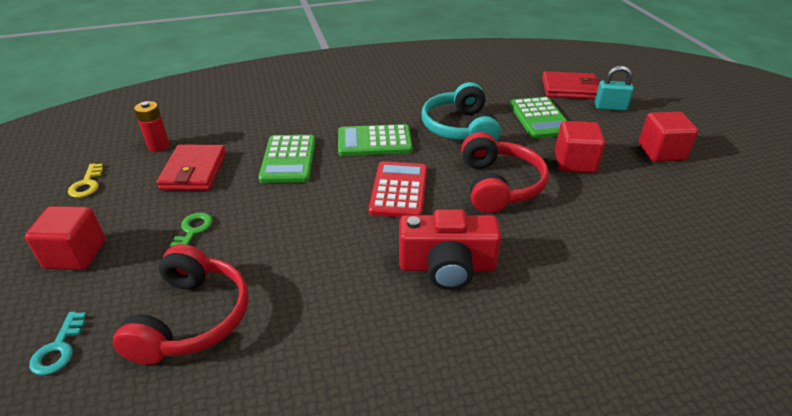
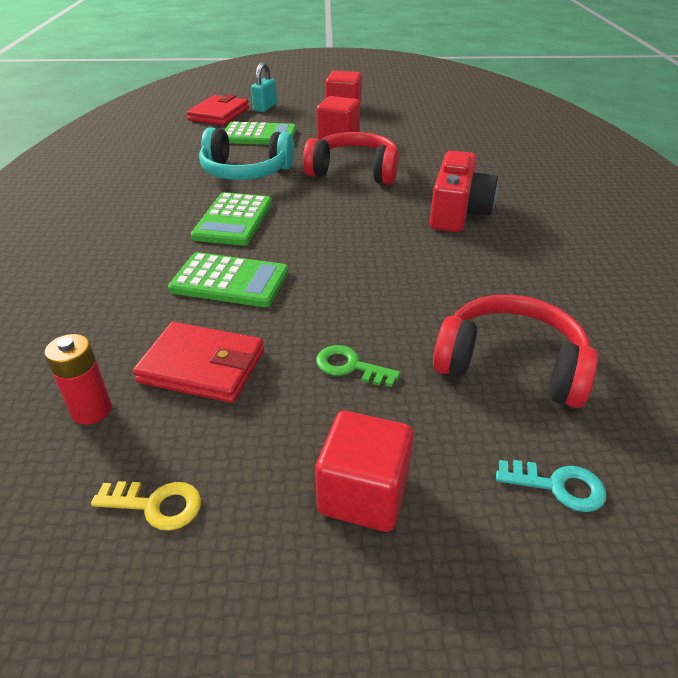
camera: 75 degrees left, 0 degrees up
red calculator [368,161,427,217] -> none

